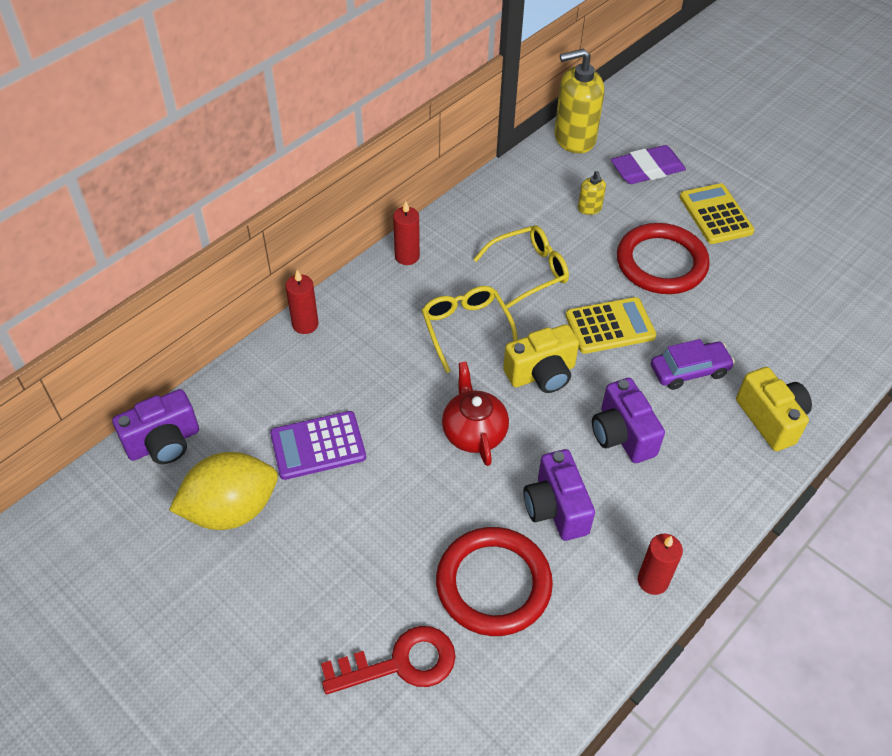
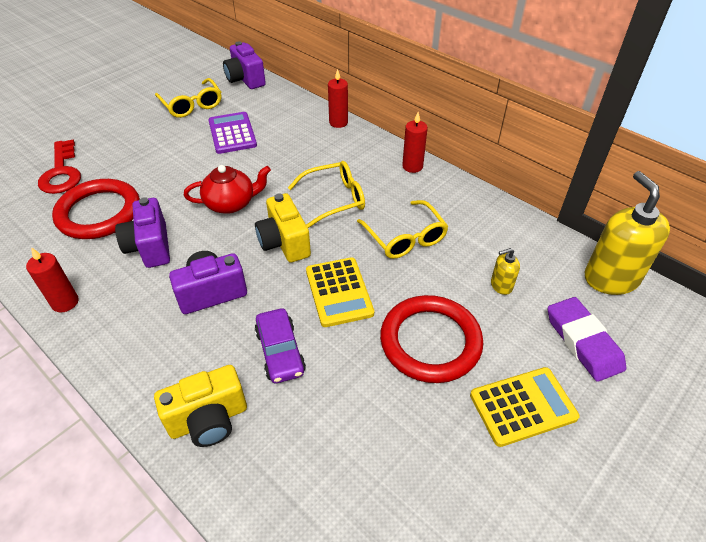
camera: 90 degrees right, 5 degrees down
yellow lemon [169,452,278,530] -> yellow glasses [155,78,222,118]
purple camera [523,449,595,541] -> purple camera turned 90 degrees counterclockwise [115,197,170,268]

